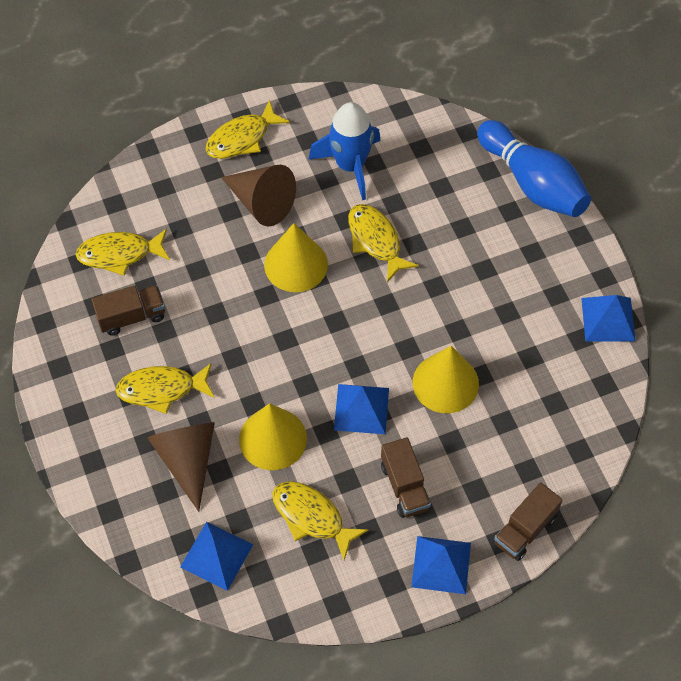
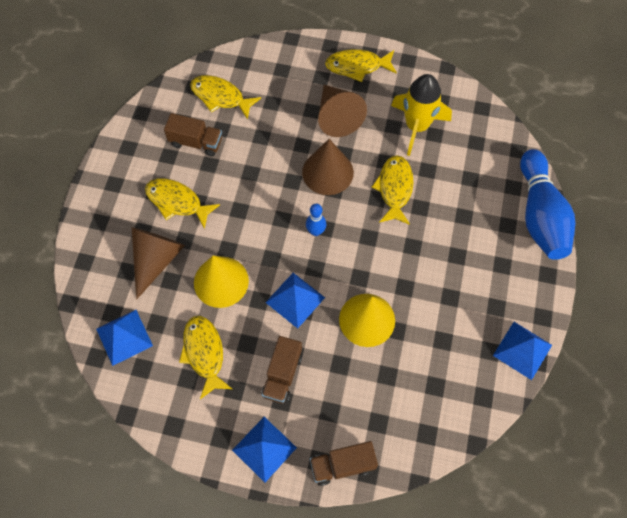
camera: 35 degrees right, 5 degrees up
yellow cone [264,223,328,292] -> brown cone [302,139,354,195]
blue rocket [308,102,381,200] -> yellow rocket [391,74,452,156]
none -> blue bowling pin [306,204,326,236]

